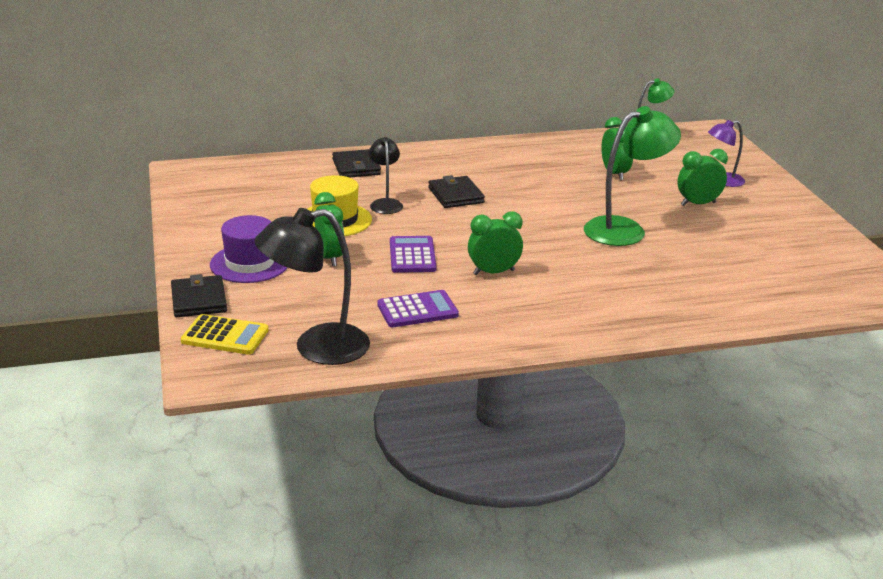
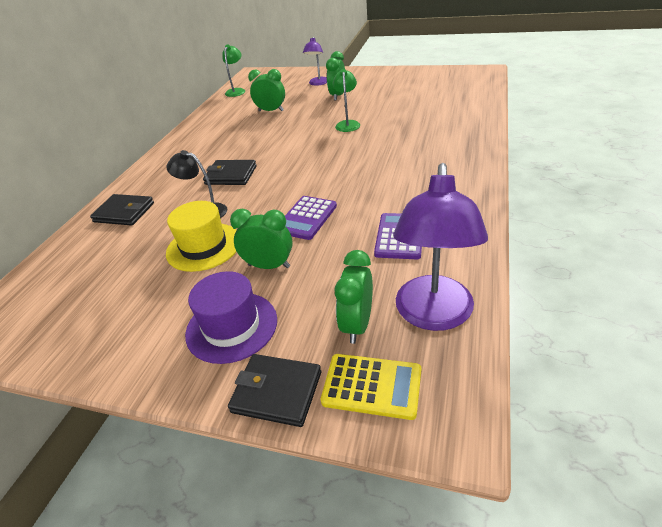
camera: 55 degrees left, 10 degrees up
yellow calculator [181,314,269,355] -> yellow calculator turned 60 degrees clockwise [321,354,421,420]
black lamp [255,208,370,365] -> purple lamp [393,163,488,331]
purple calculator [390,236,436,273] -> purple calculator turned 90 degrees counterclockwise [285,196,337,240]
green clock [468,211,523,275] -> green clock moved to [334,250,373,344]
green lamp [584,106,681,246] -> green lamp [333,69,360,132], size x0.56

